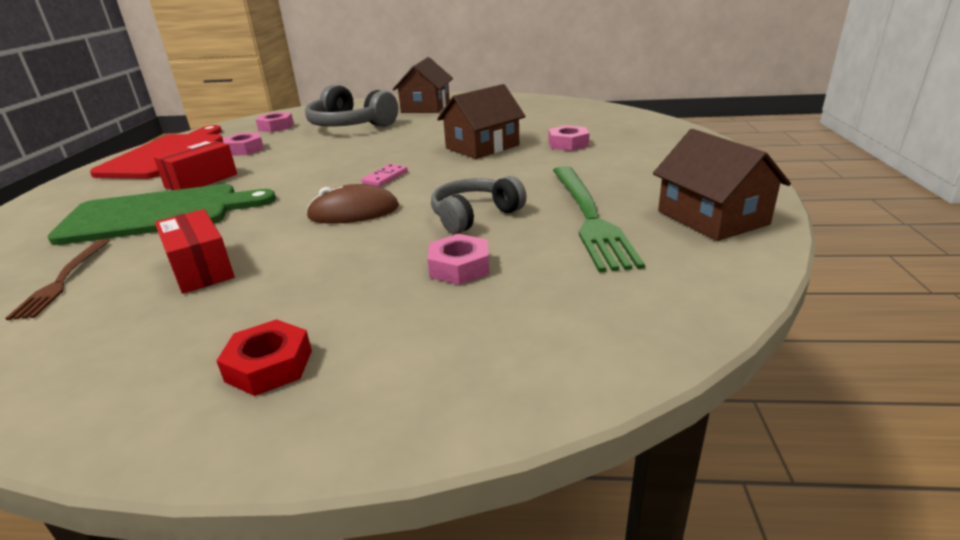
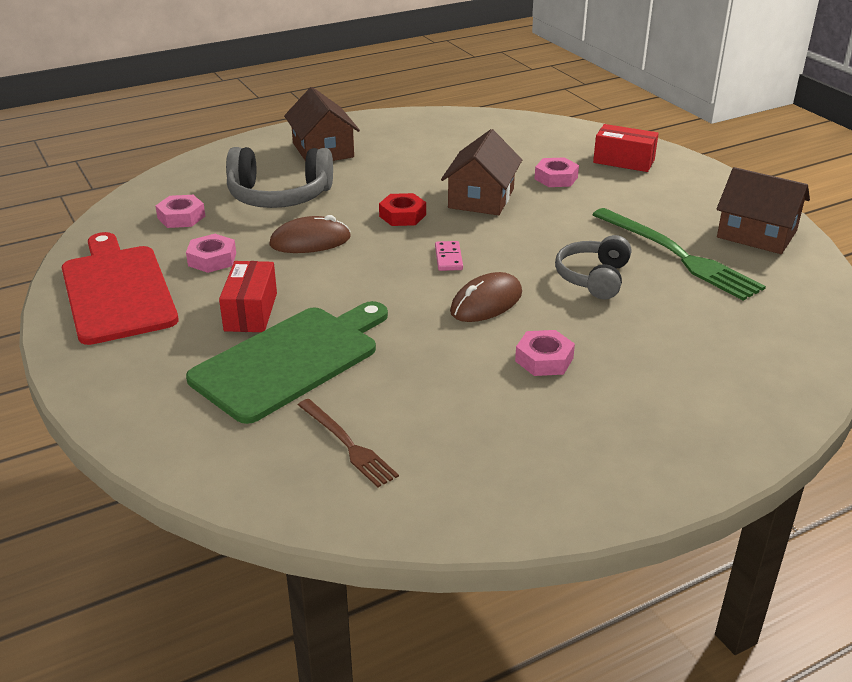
camera: 35 degrees left, 5 degrees up
red box [155,209,234,294] -> red box moved to [593,124,659,172]
red nut [216,319,312,396] -> red nut moved to [379,193,426,226]
pink nut [428,234,489,285] -> pink nut moved to [515,330,575,376]
none -> brown mouse [269,215,351,253]

